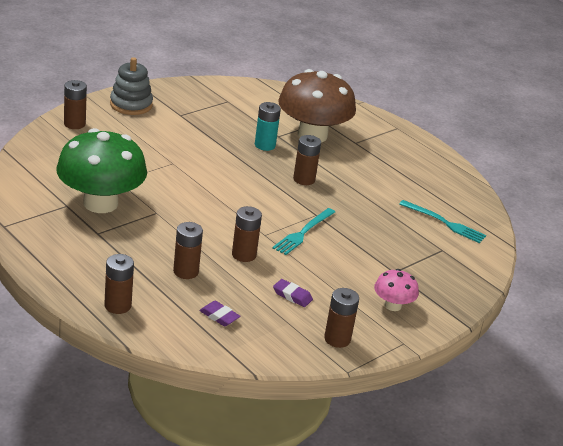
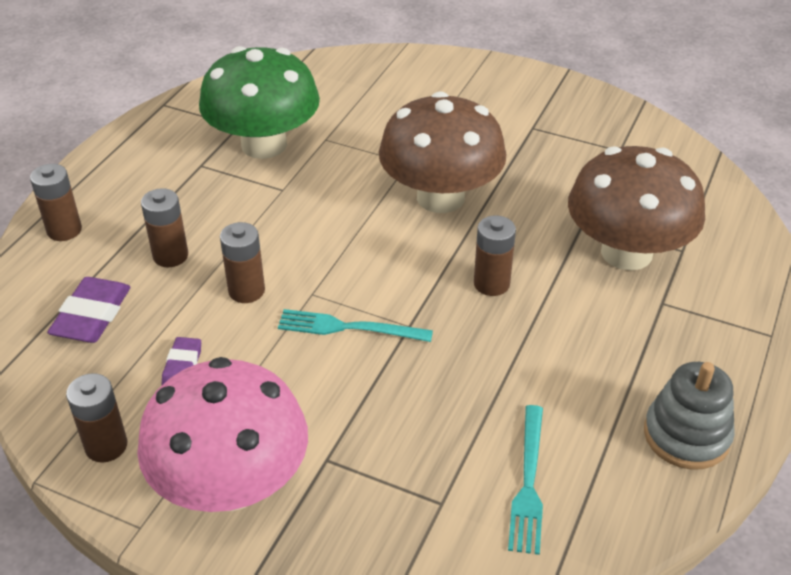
camera: 70 degrees right, 10 degrees up
brown battery [64,80,87,129] -> none
grey stacking toy [110,57,153,115] -> grey stacking toy moved to [644,362,735,470]
purple eraser [199,301,241,326] -> purple eraser [47,277,130,343], size x1.70
turquoise battery [255,102,281,151] -> none
pink mushroom [374,269,419,311] -> pink mushroom [137,357,308,512], size x2.13
none -> brown mushroom [379,91,507,213]

